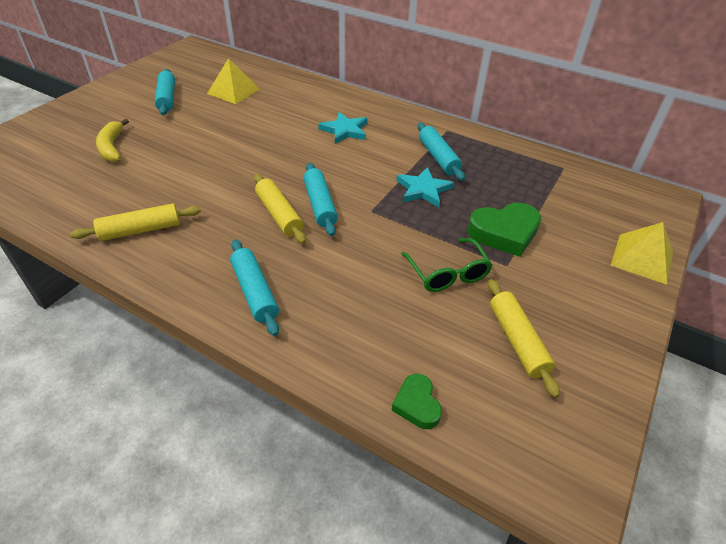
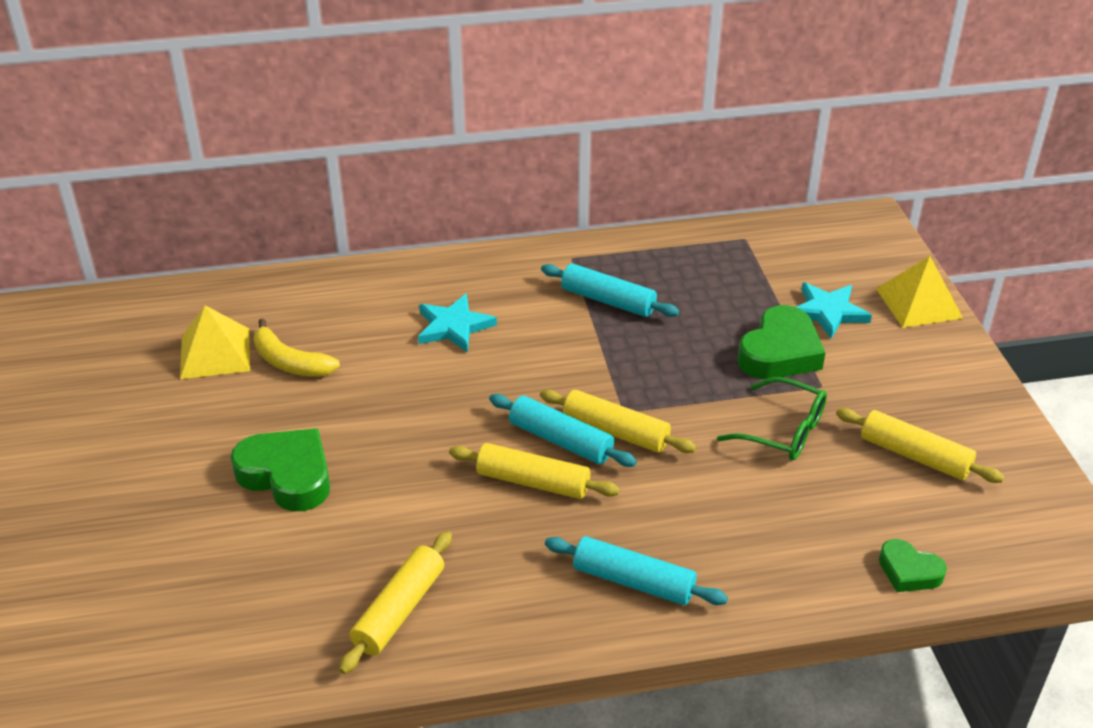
camera: 40 degrees left, 5 degrees down
yellow banana [96,119,129,162] -> yellow banana moved to [254,318,340,377]
turquoise rolling pin [155,69,175,115] -> none
turquoise star [396,167,454,207] -> turquoise star moved to [796,282,872,339]
none -> green heart [231,428,330,511]
none -> yellow rolling pin [540,390,696,453]

